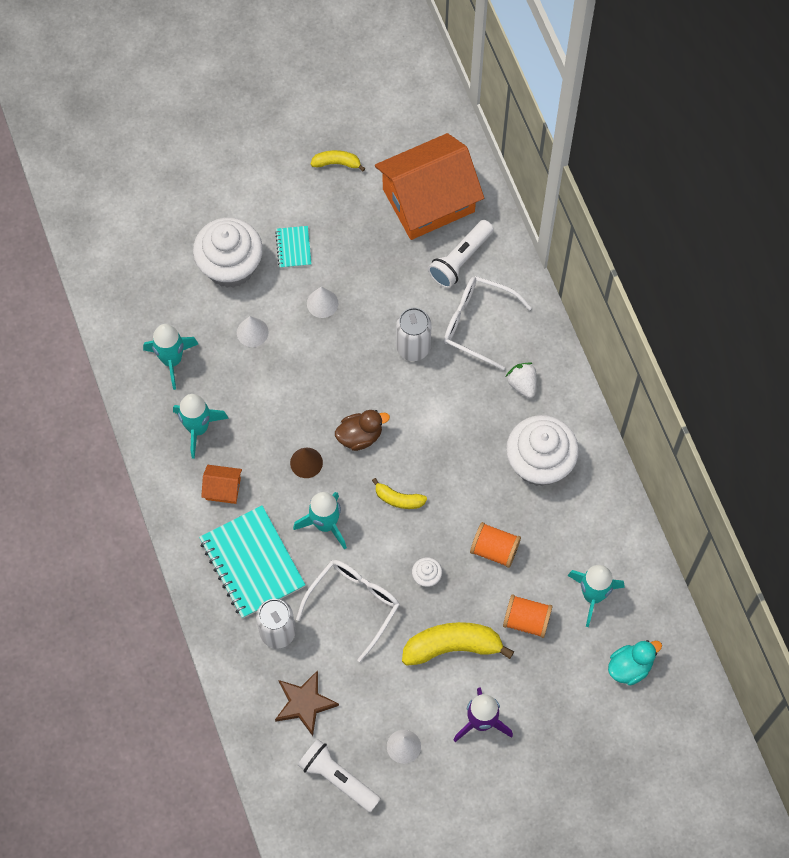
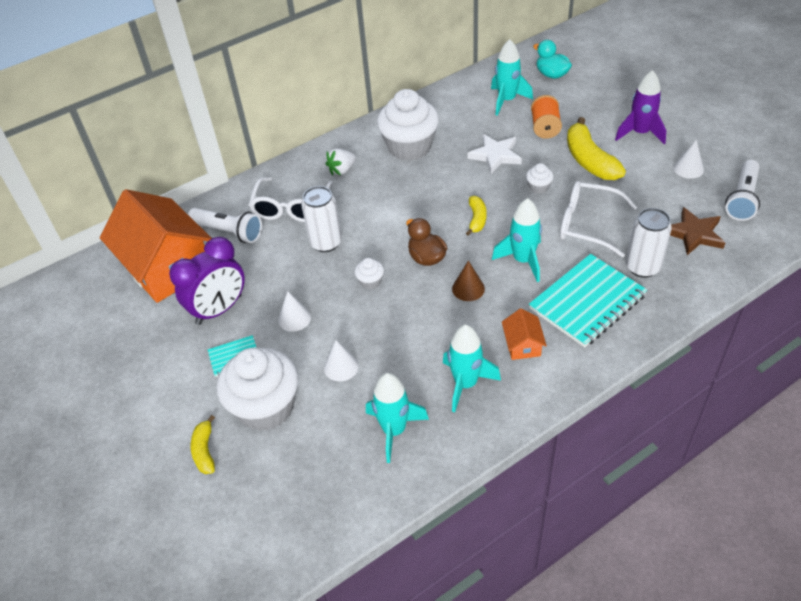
camera: 100 degrees left, 20 degrees down
yellow banana [311,150,365,171] -> yellow banana moved to [191,415,215,474]
orange spool [470,522,521,568] -> white star [467,134,522,174]
none -> purple clock [169,237,245,325]
none -> white cupcake [354,258,384,290]

